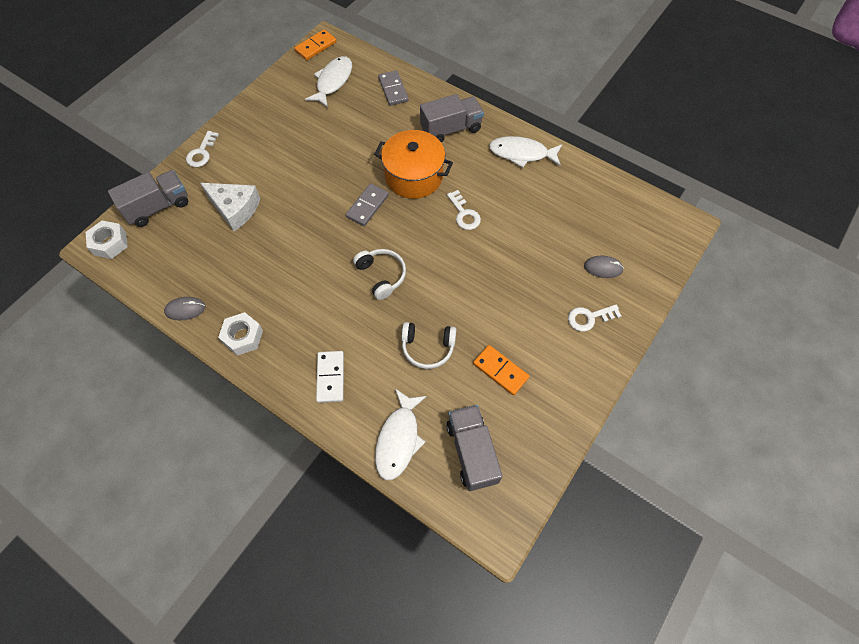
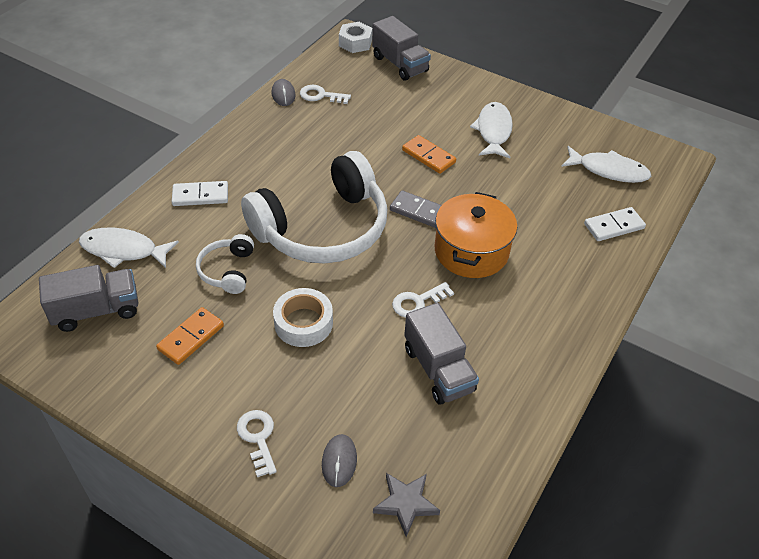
camera: 85 degrees right, 15 degrees down
white key [186,131,219,167] -> white key moved to [300,85,351,104]
white cheese [200,183,260,231] -> none
white nut [218,312,263,356] -> none
orange domino [294,29,337,60] -> orange domino moved to [402,135,456,174]
white headphones [353,249,406,300] -> white headphones [241,151,387,263], size x2.24
grey domino [378,70,409,106] -> white domino [584,207,646,241]
grey truck [420,94,484,143] -> grey truck moved to [404,303,479,405]
white fish [489,136,563,168] -> white fish moved to [470,102,513,158]
none -> white tape [273,288,333,347]
none -> grey star [373,473,440,537]

